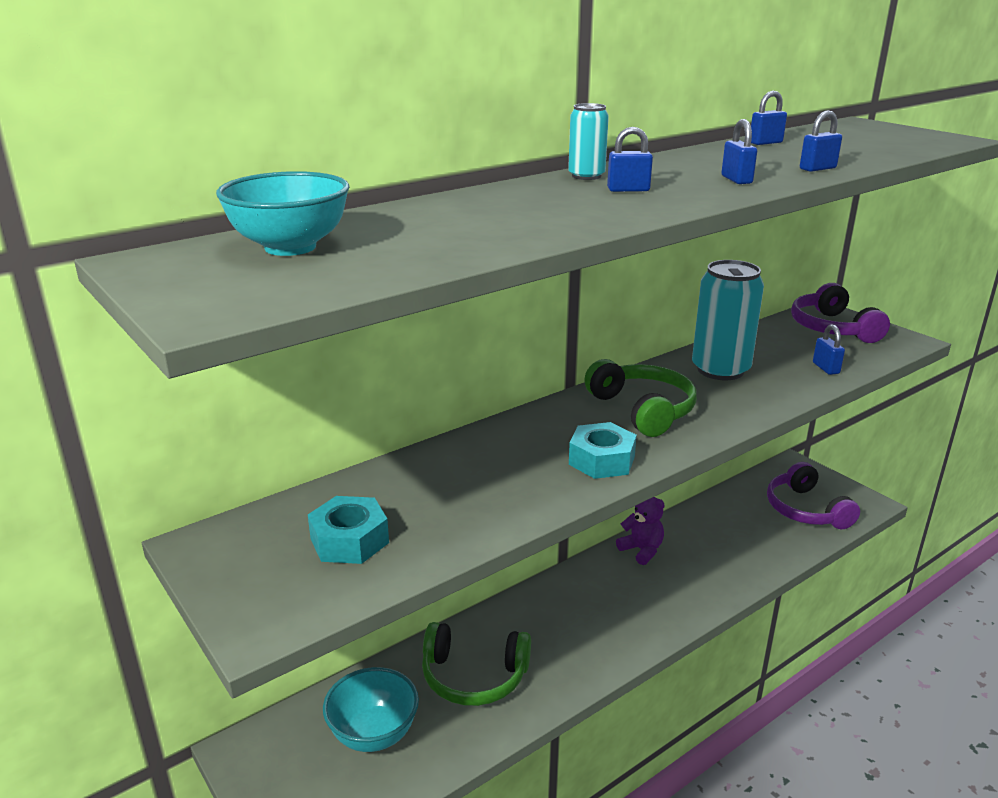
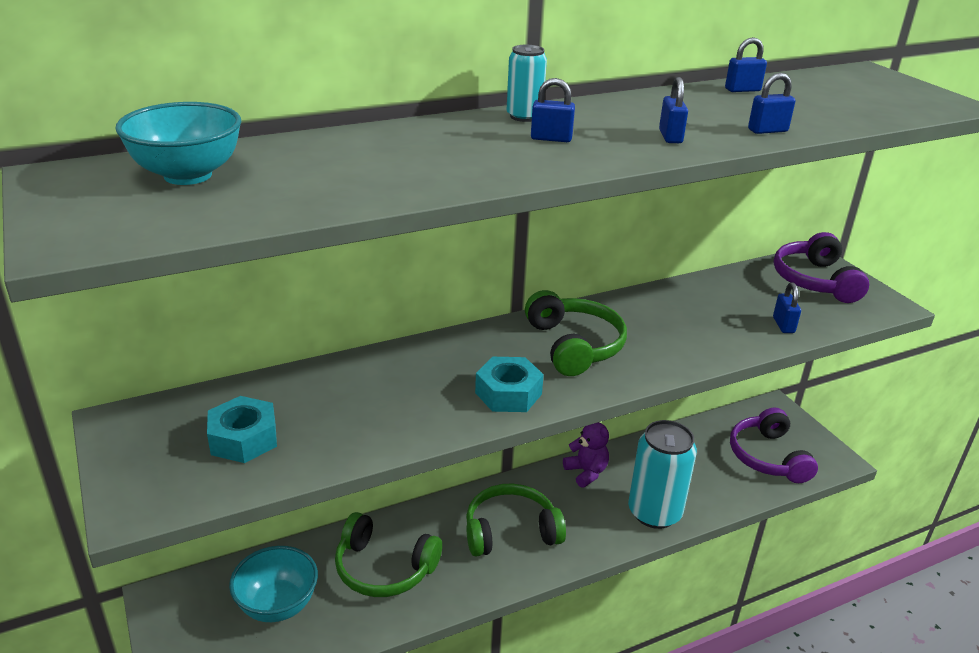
camera: 10 degrees right, 5 degrees up
turquoise can [692,260,764,380] -> turquoise can moved to [628,420,697,529]
none -> green headphones [466,483,566,557]

